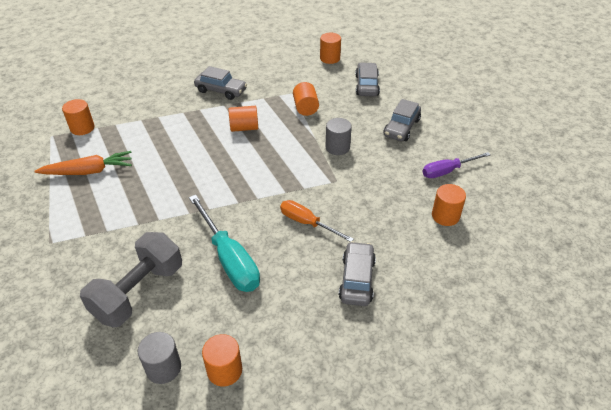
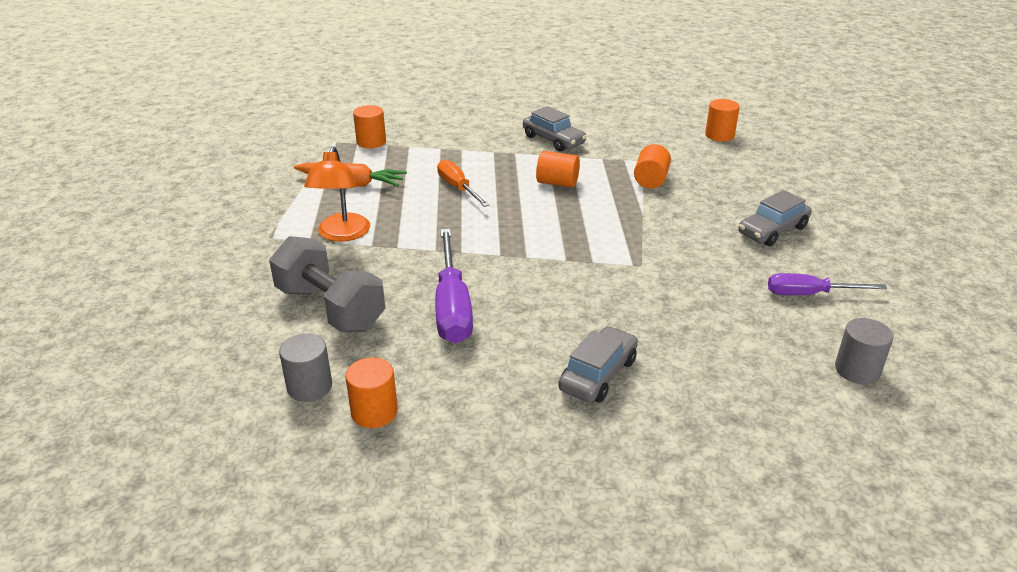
camera: 25 degrees right, 10 degrees down
grey dumbbell [80,232,182,327] -> grey dumbbell turned 75 degrees clockwise [269,236,385,332]
turquoise screwdriver [189,195,260,292] -> purple screwdriver [435,229,473,344]
orange screwdriver [280,200,354,242] -> orange screwdriver moved to [437,159,489,207]
grey cylinder [326,118,352,155] -> grey cylinder moved to [835,318,893,384]
grey car [355,62,380,96] -> none
orange cylinder [432,184,466,226] -> none
none -> orange lamp [304,146,370,242]

